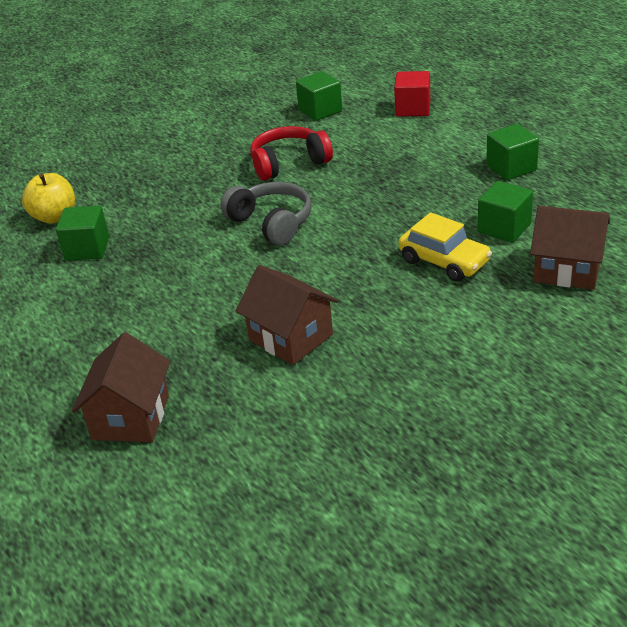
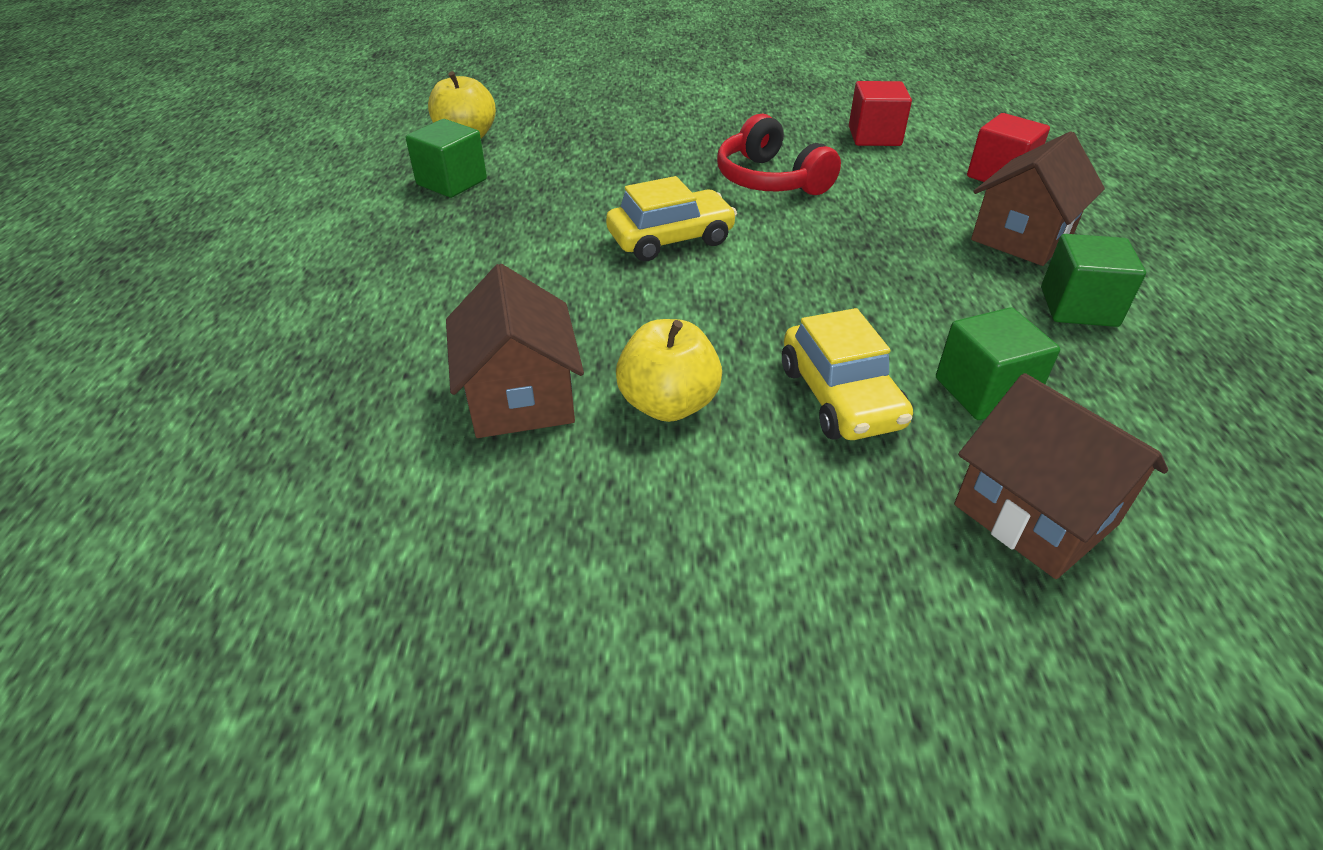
camera: 30 degrees right, 5 degrees up
brown house [72,332,170,442] -> brown house moved to [971,131,1105,266]
grey headphones [221,182,312,245] -> yellow car [606,176,737,261]
red headphones [250,126,333,181] -> red headphones turned 135 degrees counterclockwise [717,114,841,195]
green cube [296,71,342,121] -> red cube [849,81,912,146]
none -> yellow apple [616,319,722,422]

